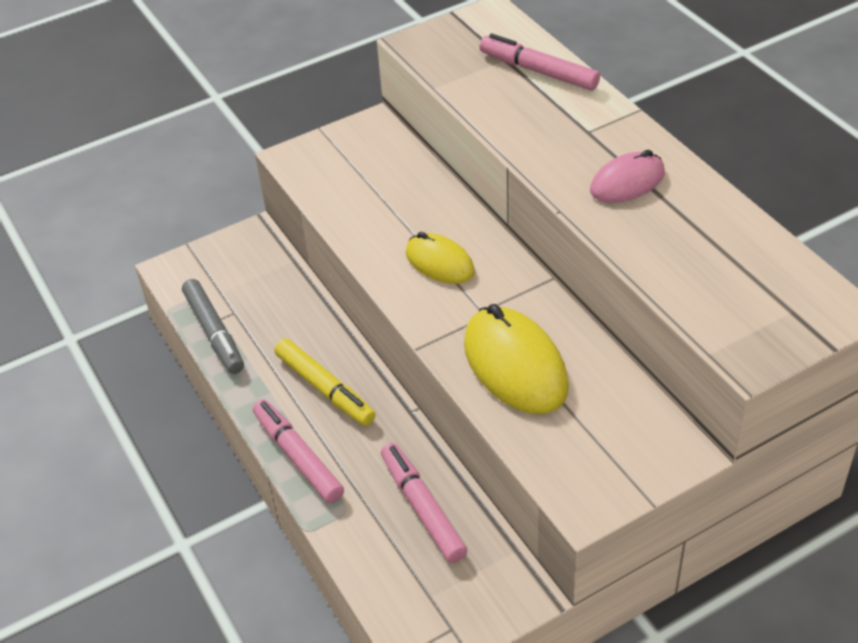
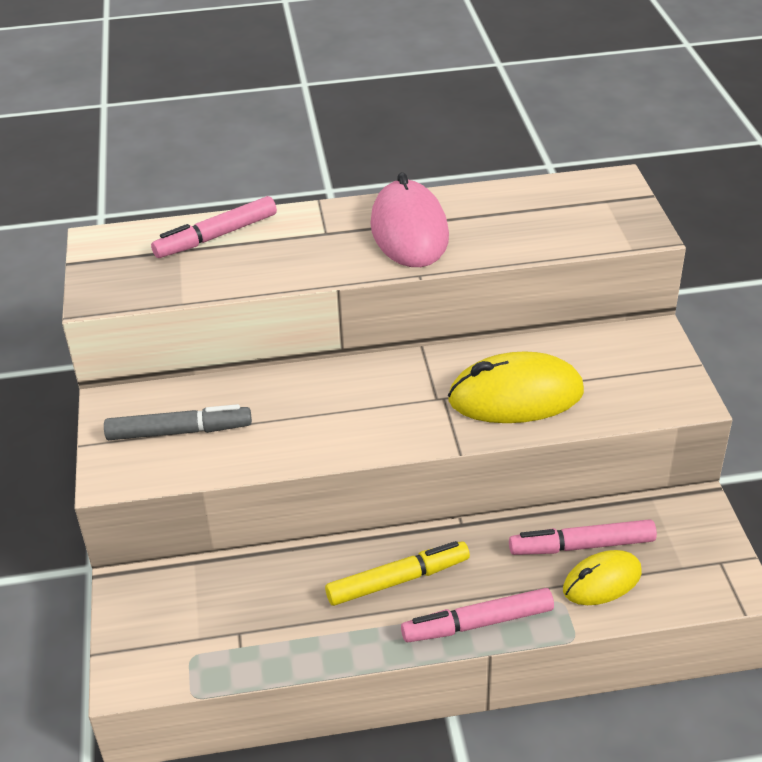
camera: 70 degrees left, 5 degrees down
grey marker [182,279,244,374] -> grey marker moved to [104,404,252,440]
yellow mouse [406,232,475,284] -> yellow mouse moved to [563,550,642,605]
pink mouse [590,150,665,203] -> pink mouse [370,172,449,267], size x1.64

